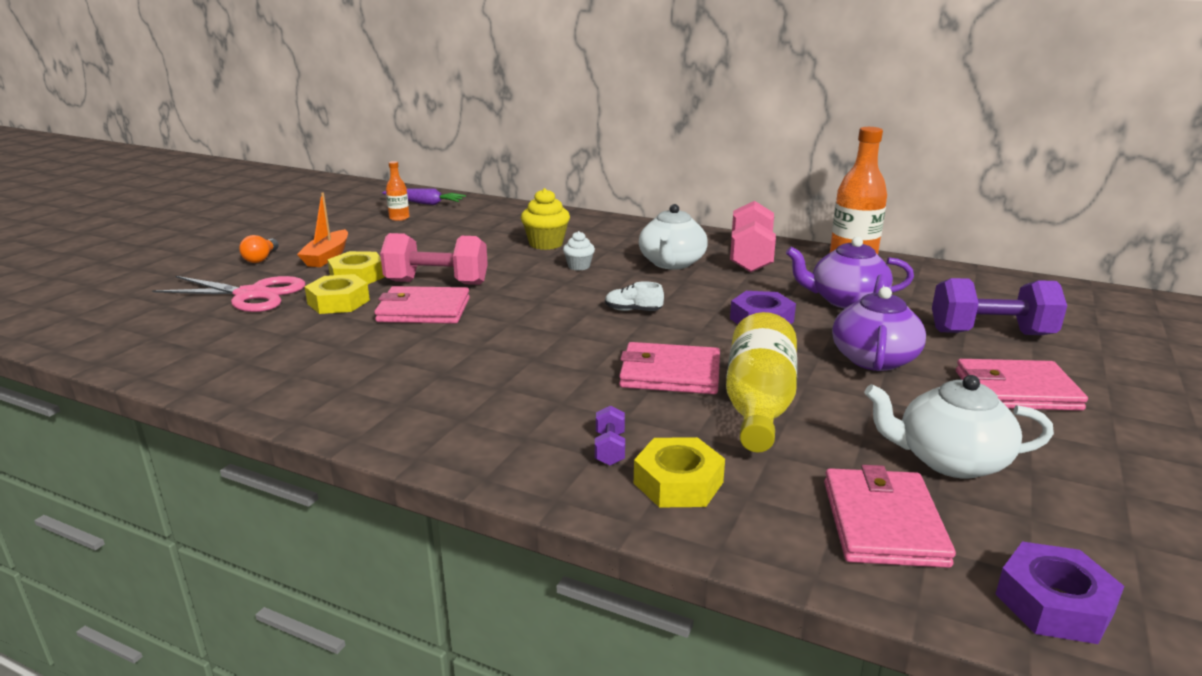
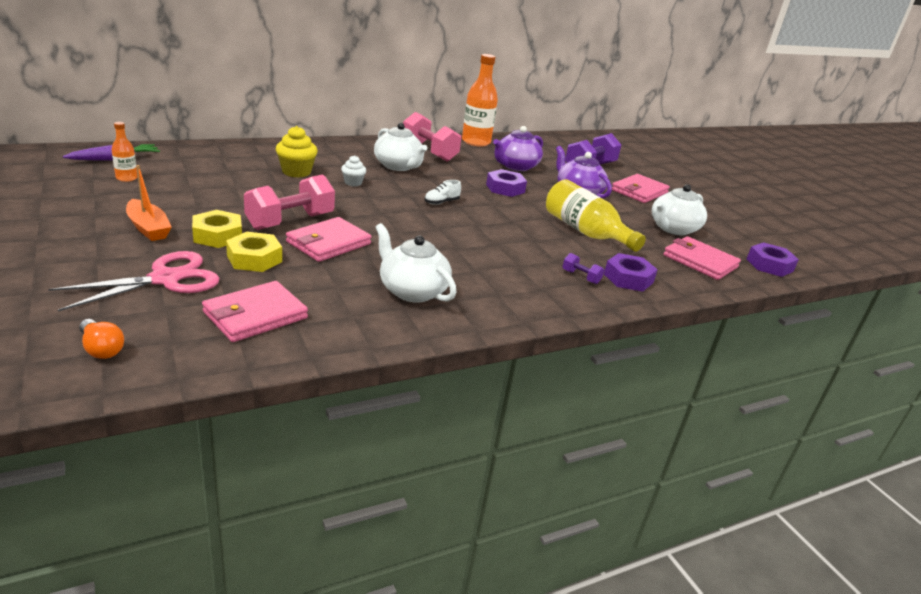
camera: 55 degrees left, 5 degrees up
orange light bulb [239,235,279,263] -> orange light bulb moved to [79,319,124,359]
pink wallet [619,342,720,394] -> pink wallet moved to [202,281,308,342]
yellow nut [634,437,725,508] -> purple nut [604,253,658,292]
none -> white teapot [375,223,456,303]

